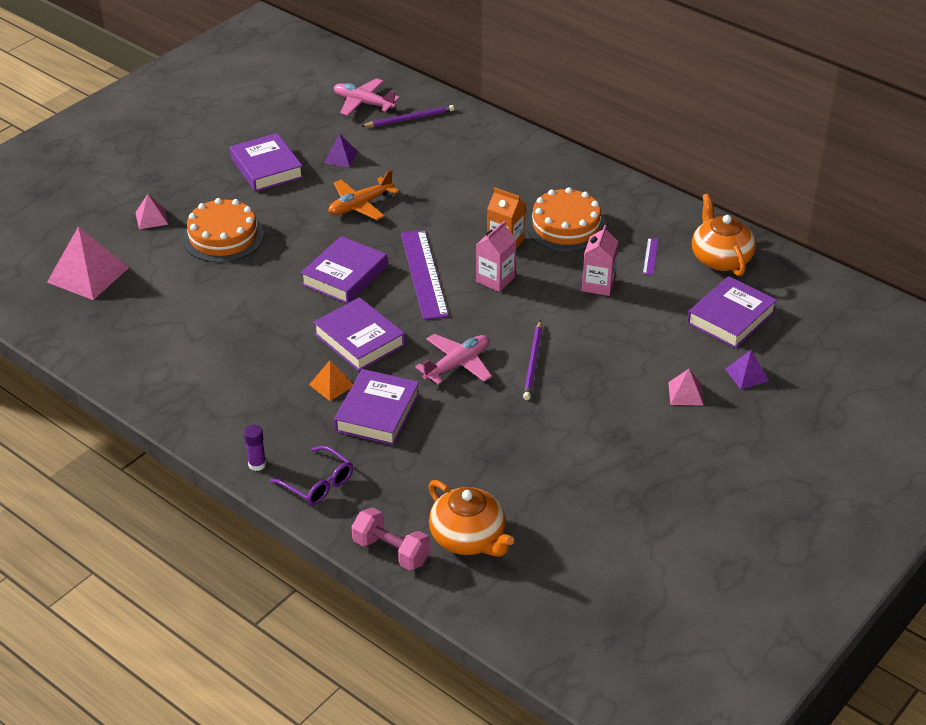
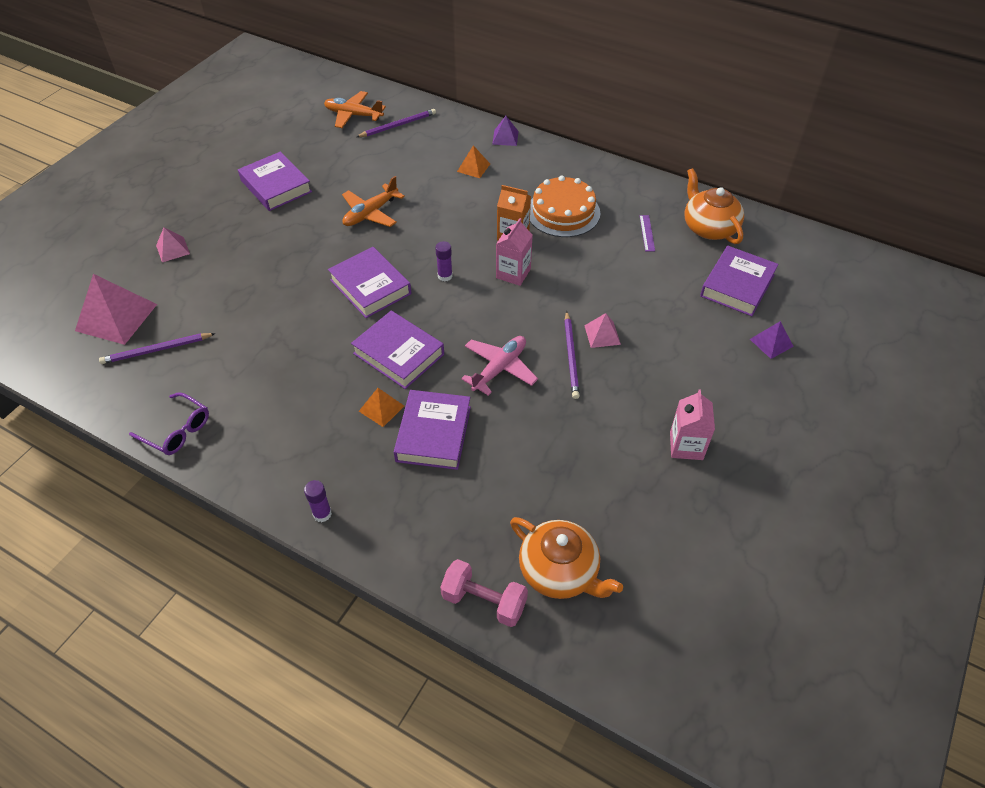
camera: 10 degrees left, 10 degrees up
orange cake [182,198,264,262] -> none
purple glasses [270,446,353,505] -> purple glasses moved to [129,392,209,455]
purple book [301,236,387,304] -> purple book turned 60 degrees counterclockwise [328,247,411,318]
purple pyramid [324,133,358,167] -> purple pyramid moved to [492,116,519,146]
pink plane [334,78,400,116] -> orange plane [324,91,386,128]
purple ruler [401,230,449,320] -> purple glue stick [435,241,453,282]
pink carton [582,225,618,296] -> pink carton moved to [670,389,715,460]
pink pyramid [668,369,704,406] -> pink pyramid moved to [584,313,621,348]
none -> purple pencil [99,333,216,364]
none -> orange pyramid [457,145,490,178]

